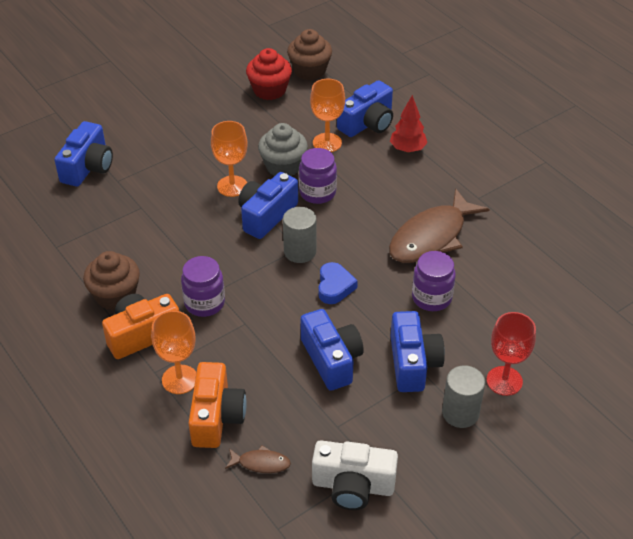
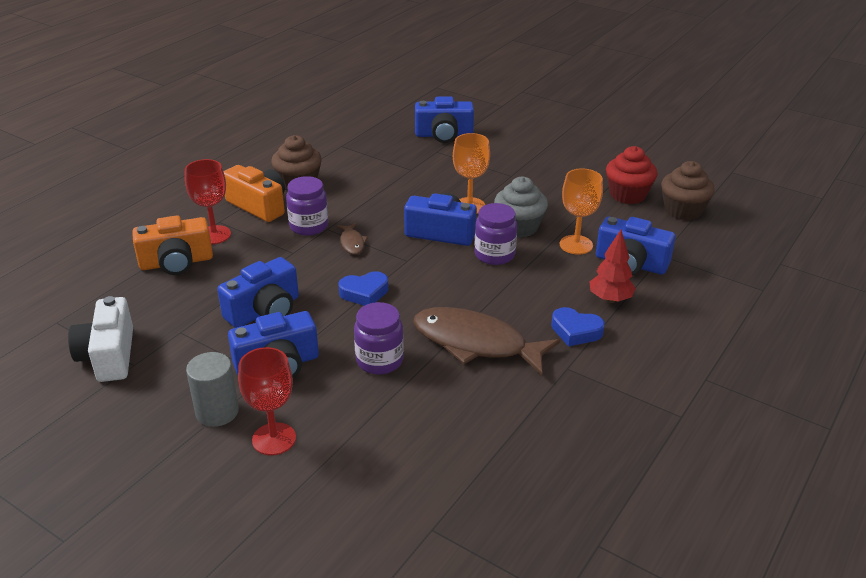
camera: 70 degrees right, 10 degrees down
orange goblet [151,311,196,394] -> red goblet [185,159,231,244]
brown fish [225,445,291,473] -> brown fish moved to [337,223,368,255]
grey cylinder [283,207,317,263] -> none
none -> blue heart [551,307,605,346]

